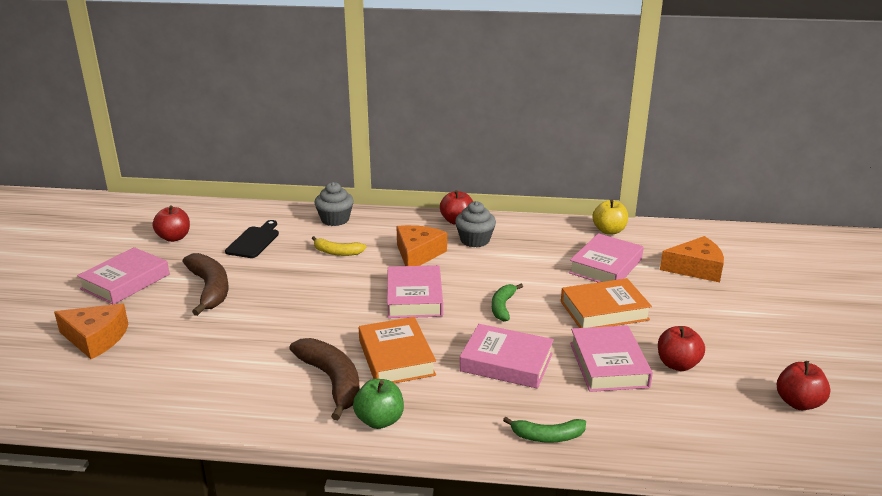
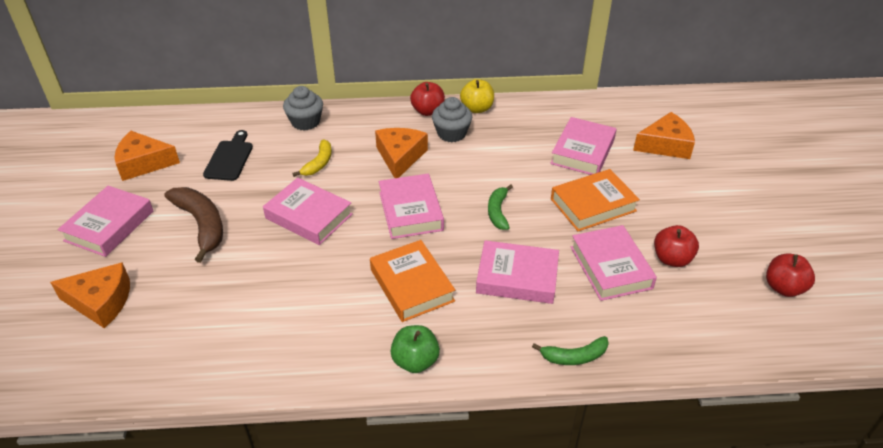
camera: 10 degrees left, 15 degrees up
red apple [152,206,190,242] -> orange cheese [114,131,180,181]
brown banana [289,338,360,420] -> none
yellow banana [312,236,367,256] -> yellow banana turned 75 degrees counterclockwise [293,140,332,177]
yellow apple [592,199,628,235] -> yellow apple moved to [460,79,494,113]
none -> pink book [263,178,353,245]

